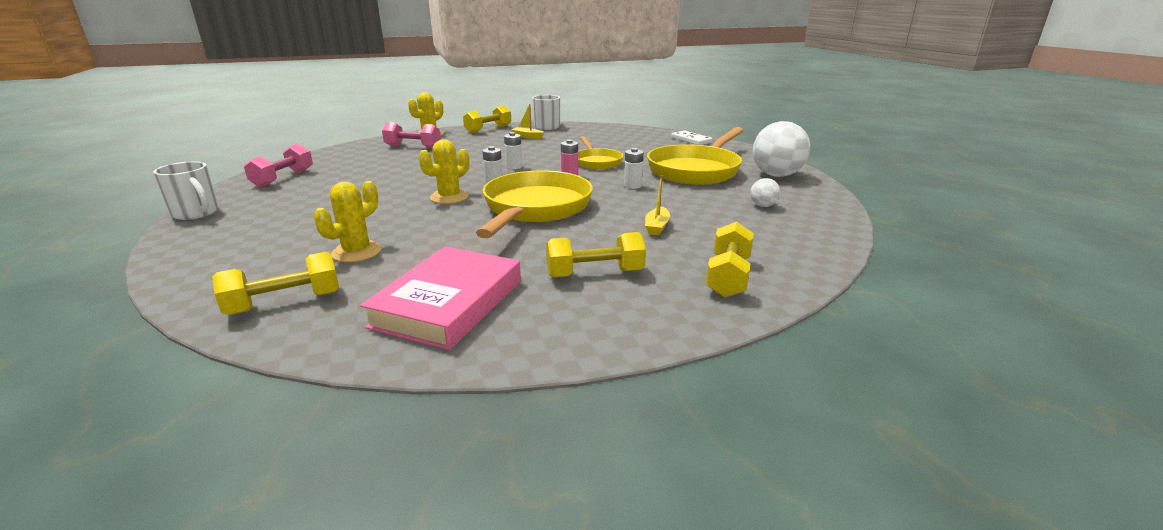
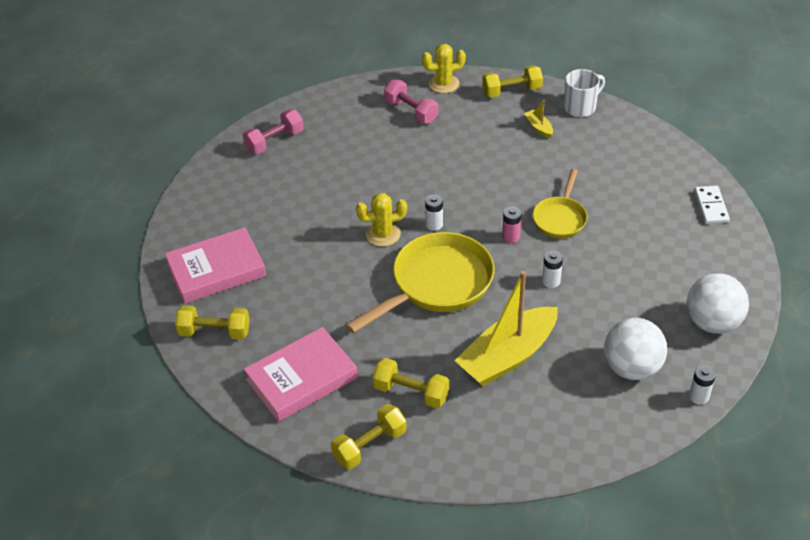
camera: 35 degrees right, 20 degrees up
white mug [153,161,218,220] -> none
yellow cactus [314,181,381,262] -> none
white battery [504,132,522,169] -> white battery moved to [689,365,716,405]
yellow boat [645,175,670,235] -> yellow boat [455,271,558,386], size x2.48
yellow pan [647,127,744,185] -> none
yellow dumbbell [706,222,754,298] -> yellow dumbbell moved to [331,404,407,469]
white ball [750,178,780,207] -> white ball [604,318,667,380], size x2.18
none -> pink book [165,227,266,304]

